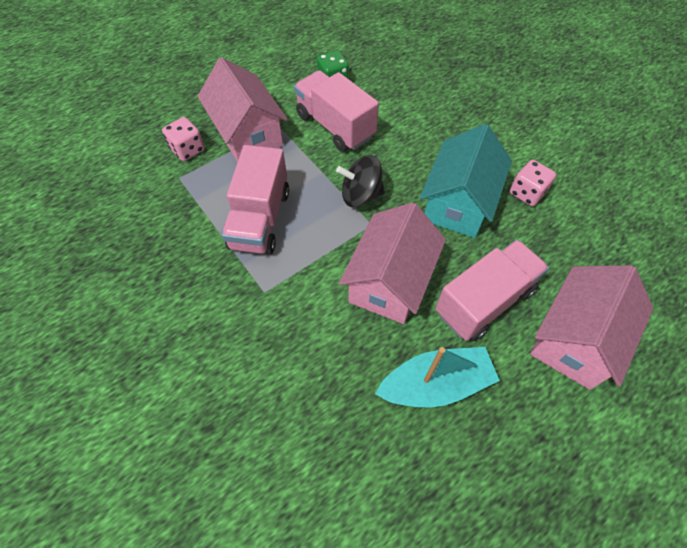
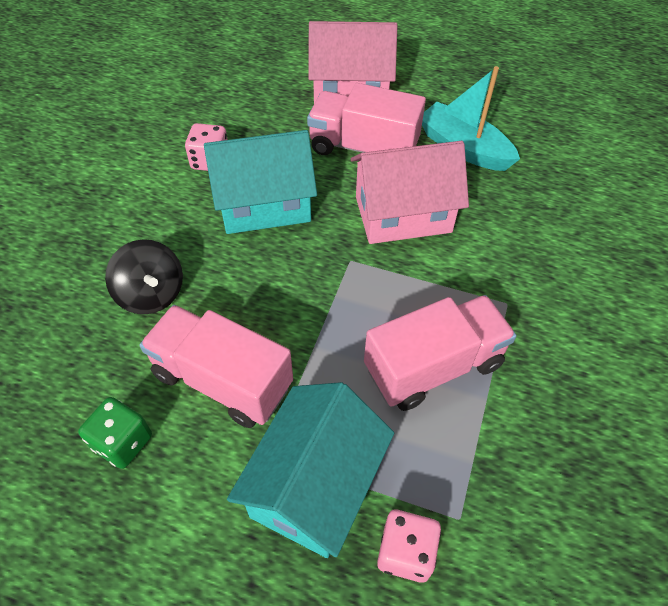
camera: 125 degrees left, 5 degrees down
pink house [198,57,288,162] -> turquoise house [227,382,394,558]
pink truck [294,70,379,152] -> pink truck turned 105 degrees clockwise [140,305,293,428]
black spinning top [336,155,385,207] -> black spinning top moved to [105,239,183,314]

